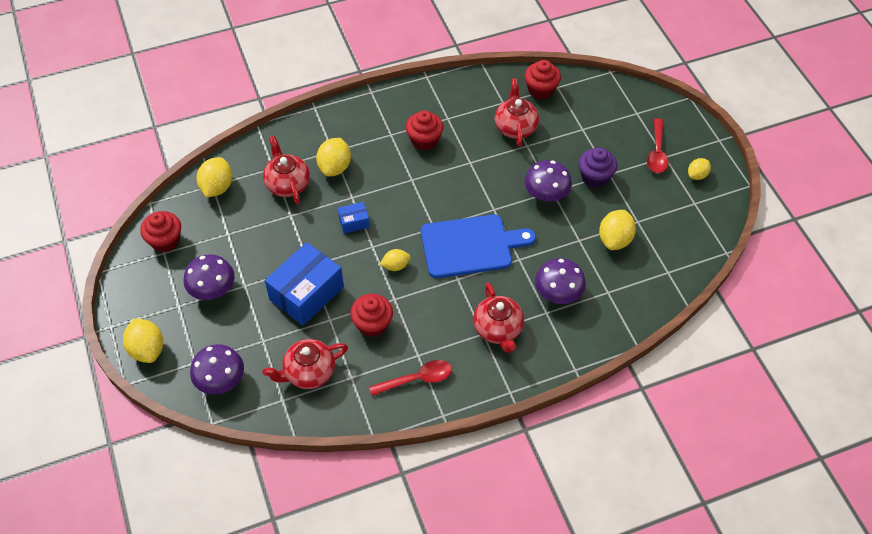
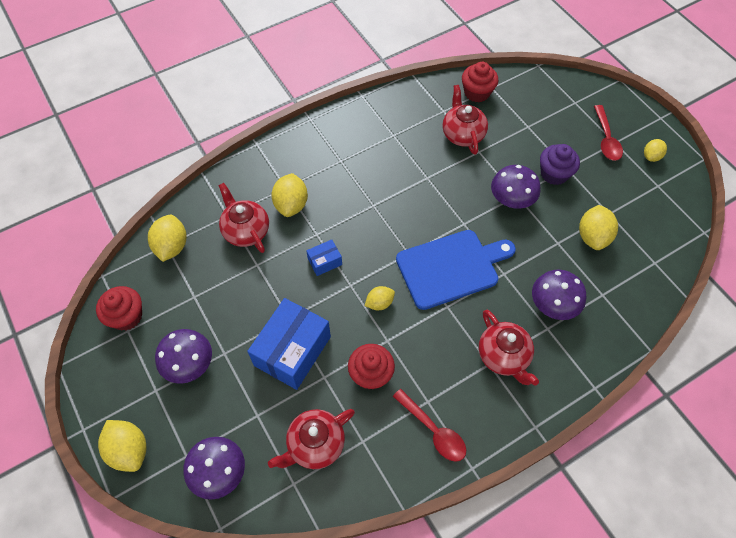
camera: 10 degrees left, 5 degrees up
red spoon [369,360,452,396] -> red spoon turned 75 degrees clockwise [393,389,466,462]
red cupcake [406,110,443,150] -> none

